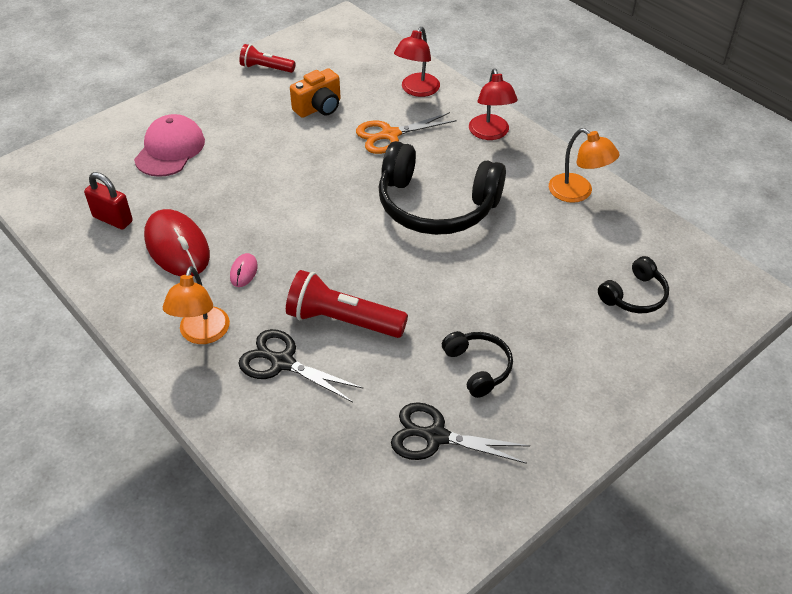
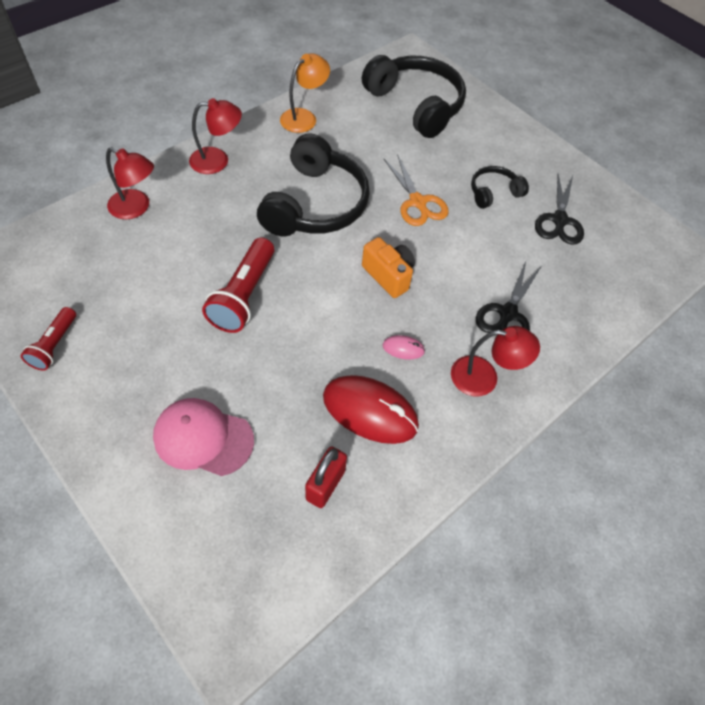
camera: 95 degrees left, 10 degrees up
red mouse [144,209,210,277] -> red mouse turned 60 degrees clockwise [323,375,419,444]
orange lamp [163,266,230,344] -> red lamp [451,326,540,396]
red flashlight [286,270,408,338] -> red flashlight moved to [202,238,274,333]
orange camera [290,68,341,118] -> orange camera moved to [362,237,415,298]
orange scissors [356,112,457,154] -> orange scissors moved to [384,154,449,226]
black headphones [598,256,669,313] -> black headphones [362,55,466,138], size x2.02

